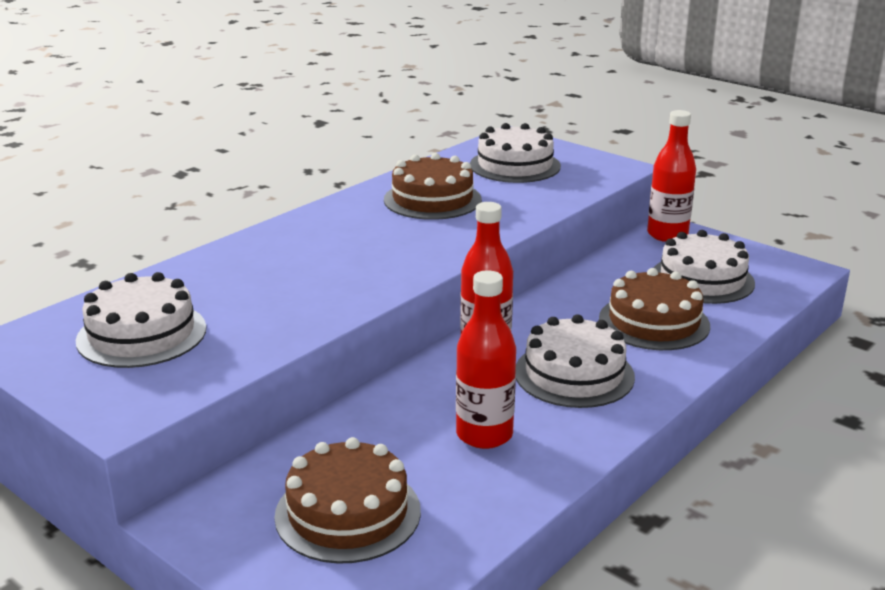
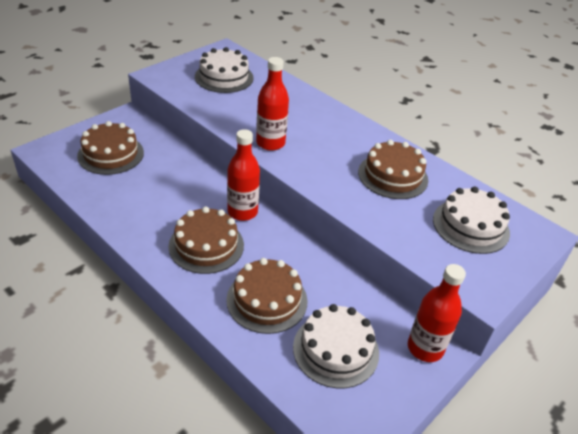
camera: 90 degrees right, 15 degrees up
red bottle [456,270,516,449] -> red bottle moved to [256,57,289,151]
white cake [515,314,635,408] -> brown cake [168,206,244,274]

